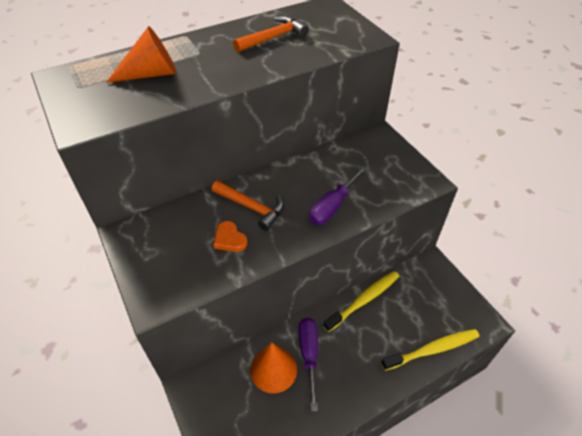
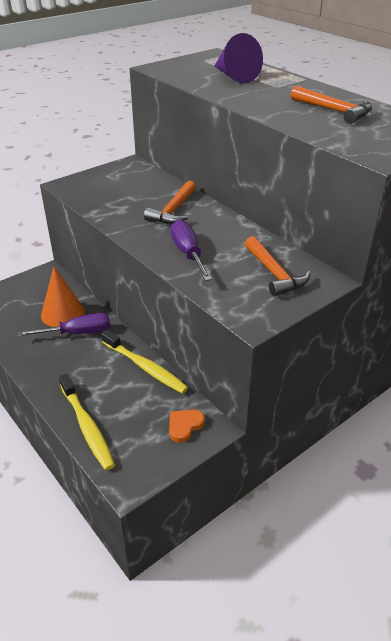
camera: 80 degrees right, 10 degrees down
orange cone [106,26,177,83] -> purple cone [214,33,263,83]
orange heart [214,221,247,252] -> orange heart moved to [169,409,205,443]
purple screwdriver [309,166,367,225] -> purple screwdriver turned 45 degrees clockwise [171,220,212,281]
none -> orange hammer [245,236,310,296]

